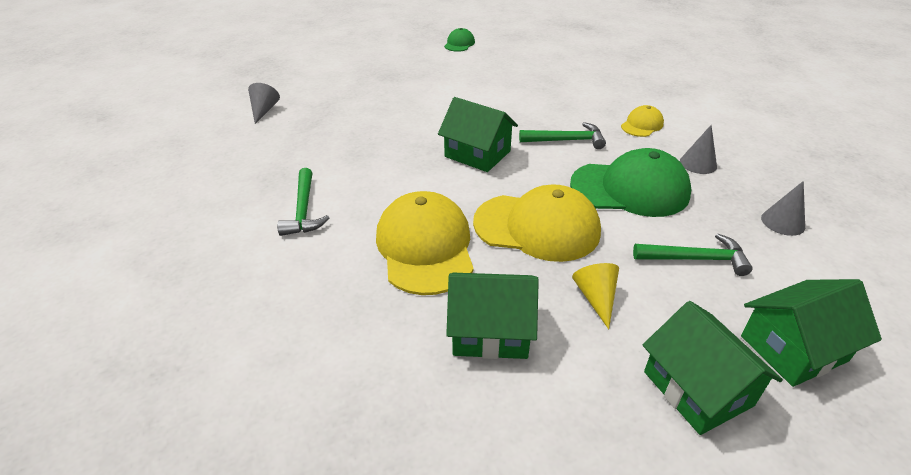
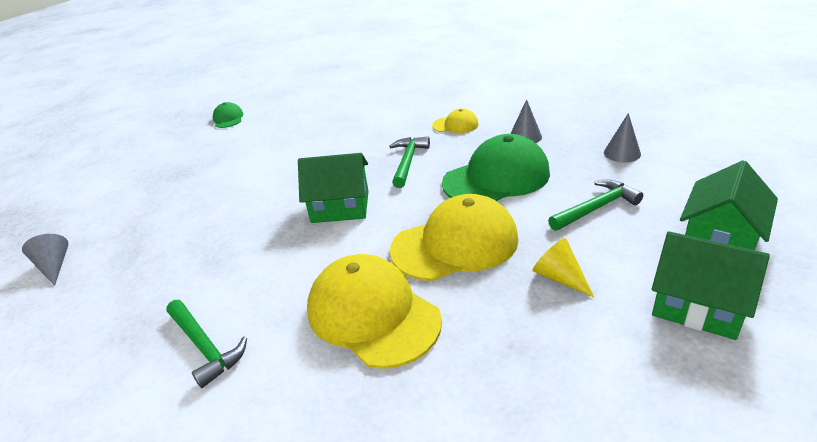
camera: 30 degrees left, 5 degrees down
green house [446,273,539,359] -> none
green hammer [519,122,606,149] -> green hammer turned 45 degrees counterclockwise [389,137,430,188]
yellow cap [621,105,664,137] -> yellow cap turned 90 degrees clockwise [432,109,479,133]

